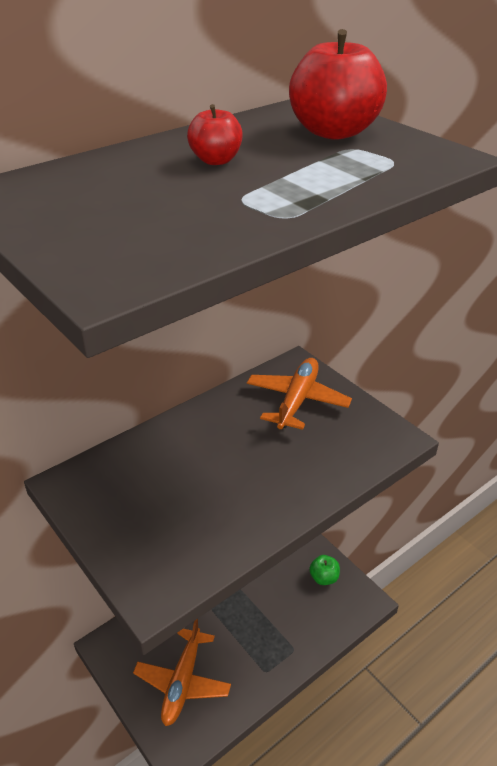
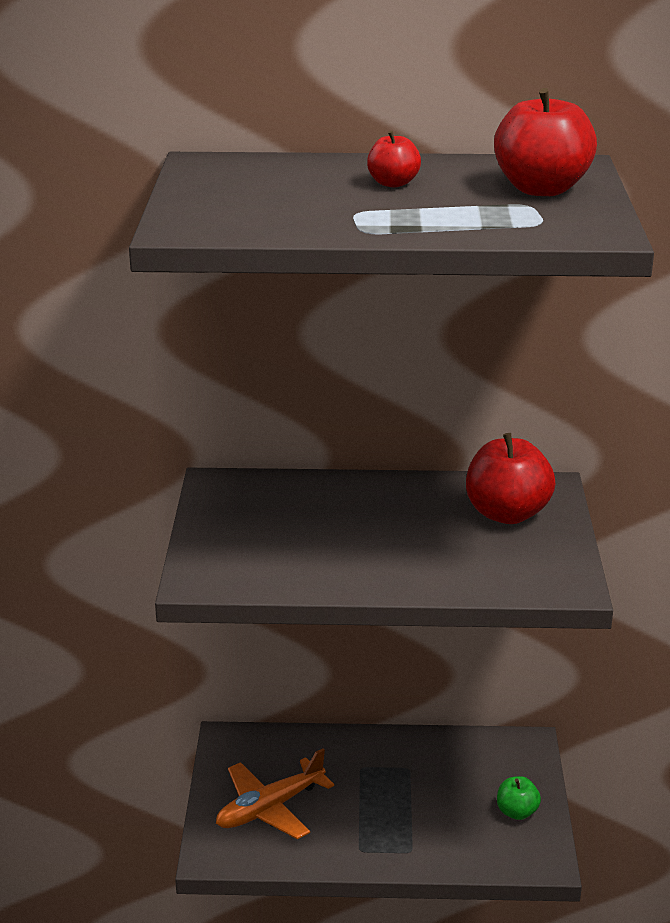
camera: 40 degrees right, 10 degrees down
orange plane [247,358,352,430] -> red apple [466,433,555,524]

